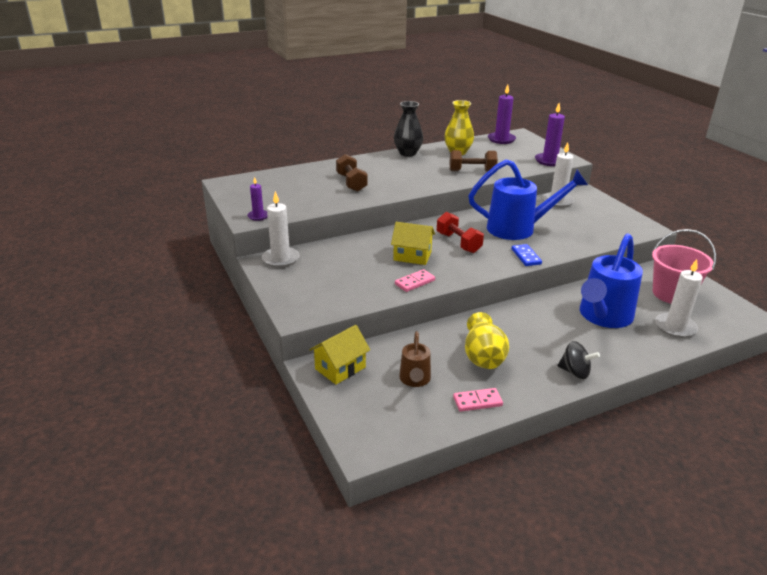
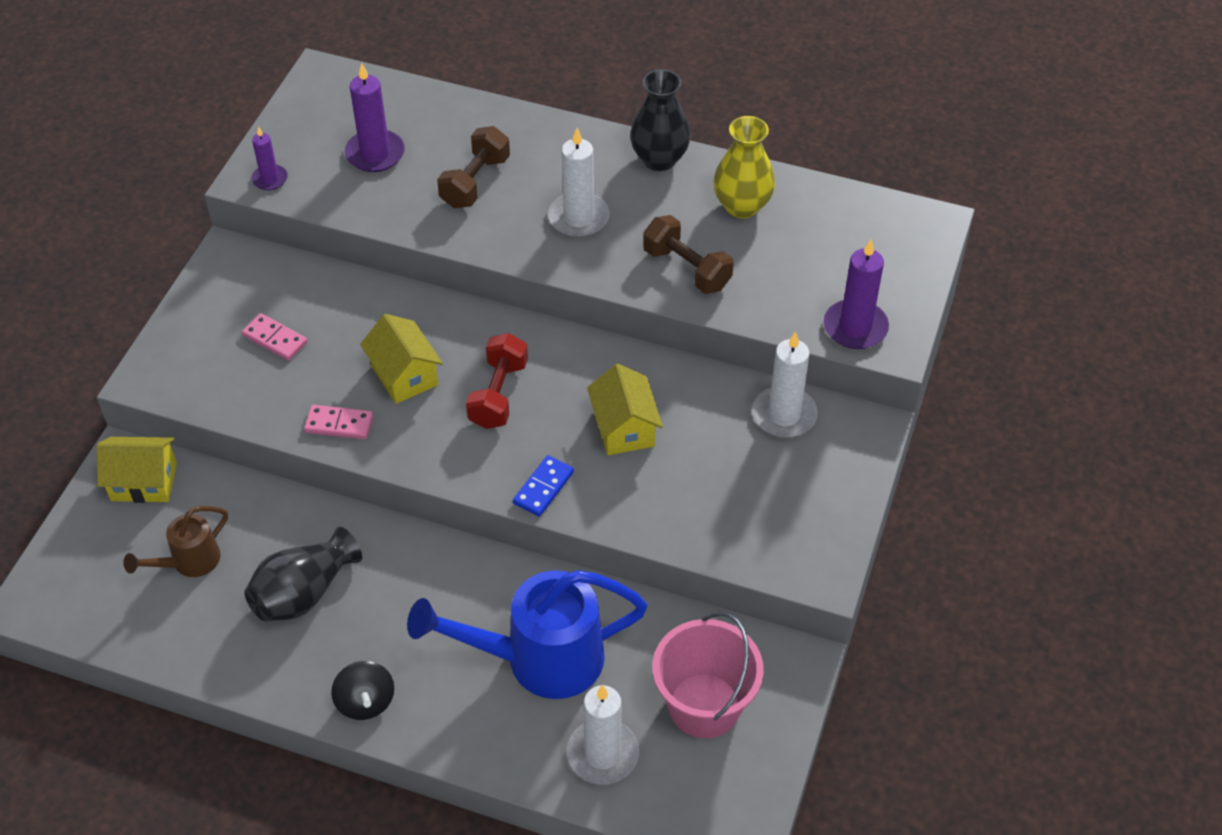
camera: 45 degrees right, 20 degrees up
white candle [262,191,300,268] -> white candle moved to [548,128,610,237]
pink domino [453,388,503,412] -> pink domino moved to [242,313,307,361]
yellow vase [465,312,509,369] -> black vase [244,527,362,621]
blue watering can [468,159,588,240] -> yellow house [587,364,663,455]
purple candle [488,84,516,144] -> purple candle moved to [345,63,405,172]

